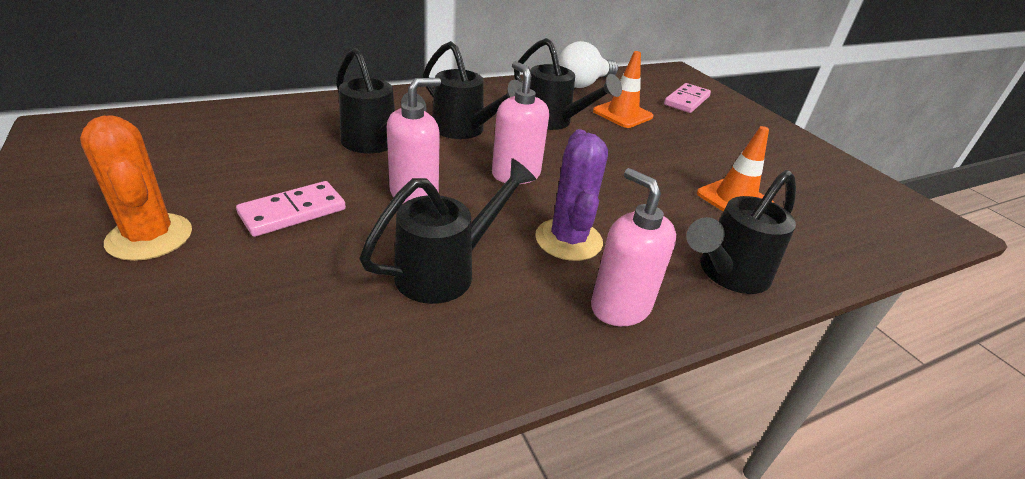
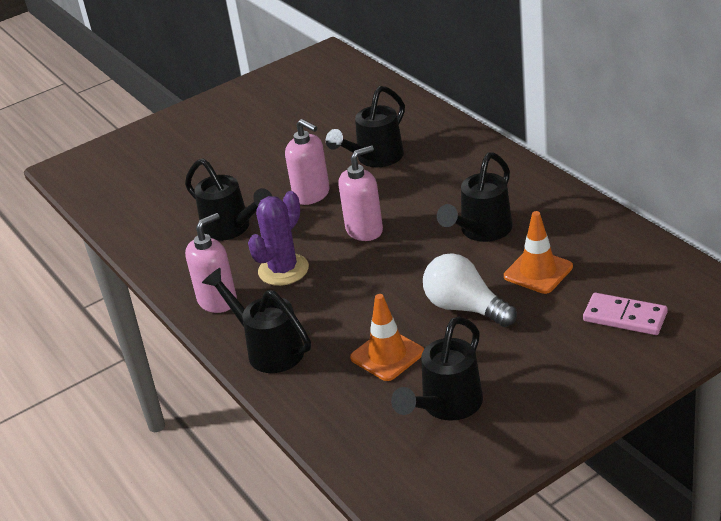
camera: 90 degrees right, 0 degrees up
orange cactus [80,115,192,261] -> none
pink domino [236,181,346,237] -> none
black watering can [423,41,523,139] -> black watering can moved to [391,317,483,421]
purple cactus [535,129,608,261] -> purple cactus turned 45 degrees counterclockwise [248,191,309,286]
white light bulb [558,41,618,88] -> white light bulb moved to [423,253,517,327]

